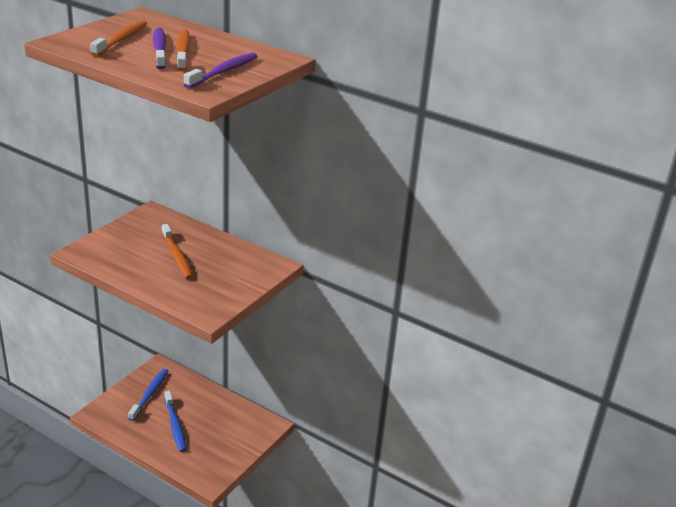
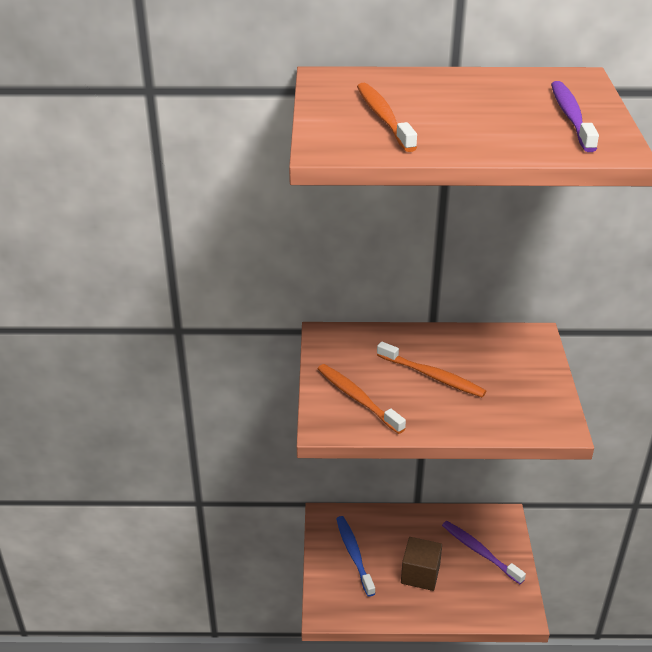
camera: 30 degrees left, 5 degrees up
purple toothbrush [153,28,166,69] -> purple toothbrush moved to [442,521,526,584]
blue toothbrush [164,391,186,452] -> brown cube [401,537,442,591]
orange toothbrush [177,29,190,71] -> orange toothbrush moved to [318,364,406,434]

